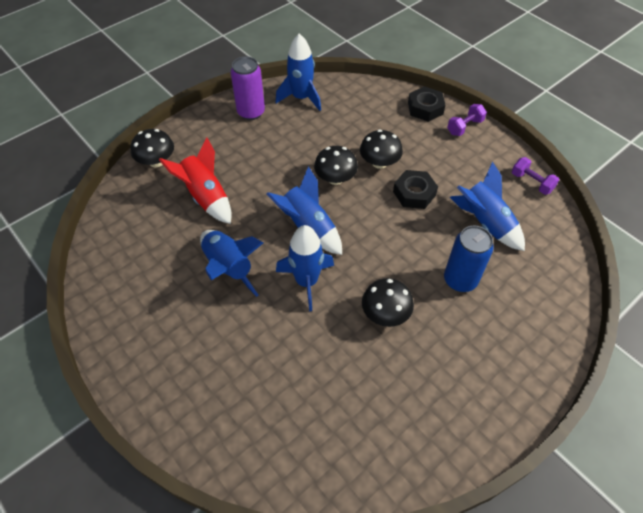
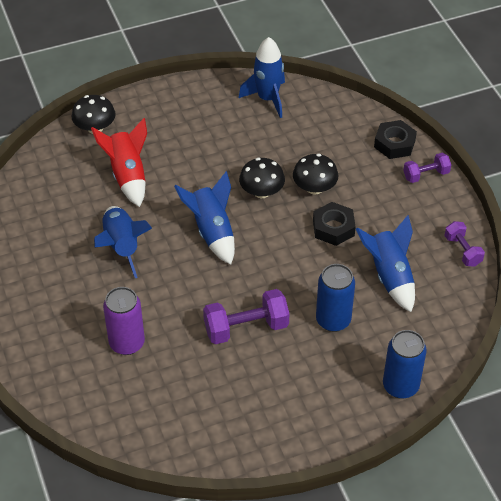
camera: 20 degrees right, 5 degrees down
purple can [231,56,265,120] -> purple can moved to [103,287,145,355]
blue rocket [276,225,334,311] -> none
black mushroom [362,278,414,327] -> purple dumbbell [203,289,289,344]
none -> blue can [383,330,427,399]

